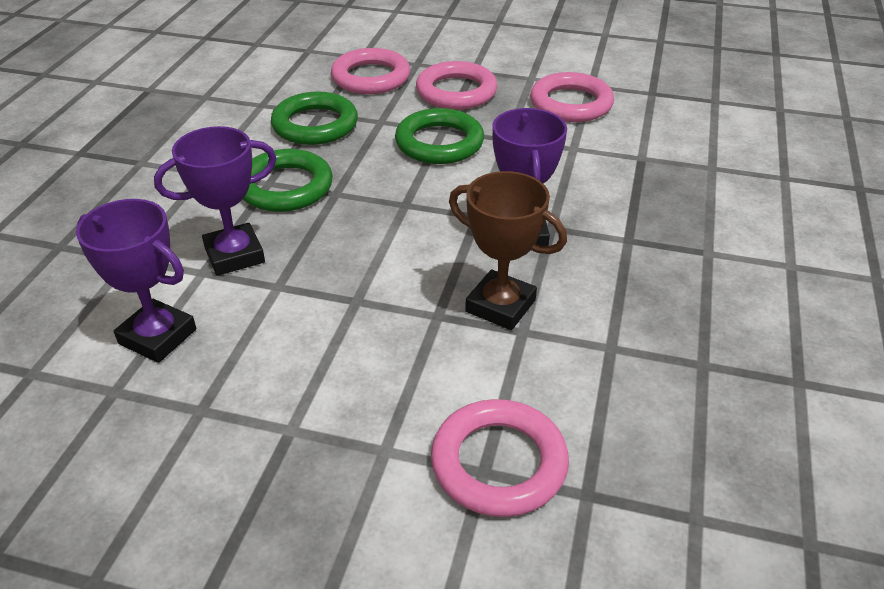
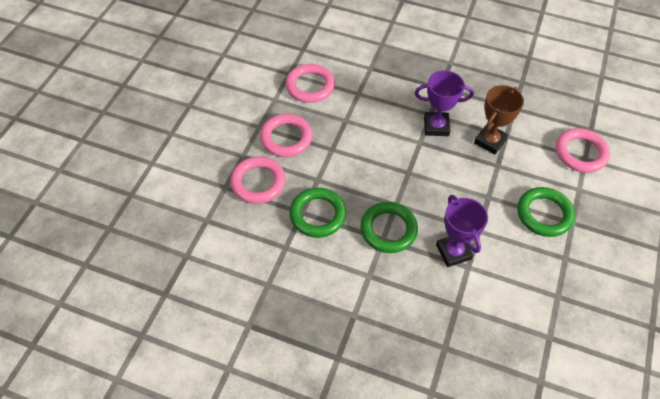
camera: 85 degrees left, 15 degrees up
purple trophy [76,199,196,363] -> none
green ring [395,108,484,164] -> green ring moved to [517,187,575,237]

